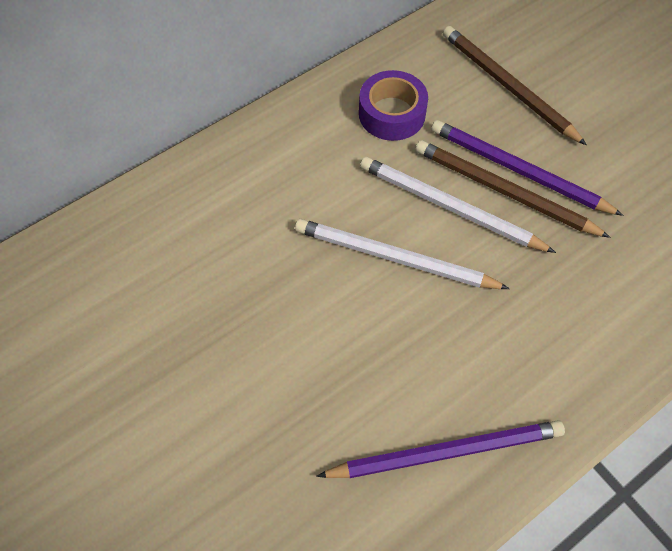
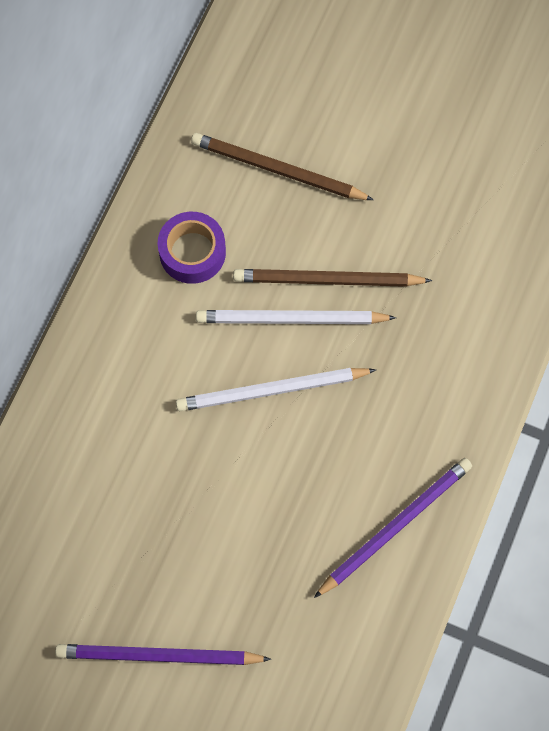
camera: 30 degrees left, 10 degrees up
purple pencil [431,120,623,216] -> purple pencil moved to [55,644,271,665]

